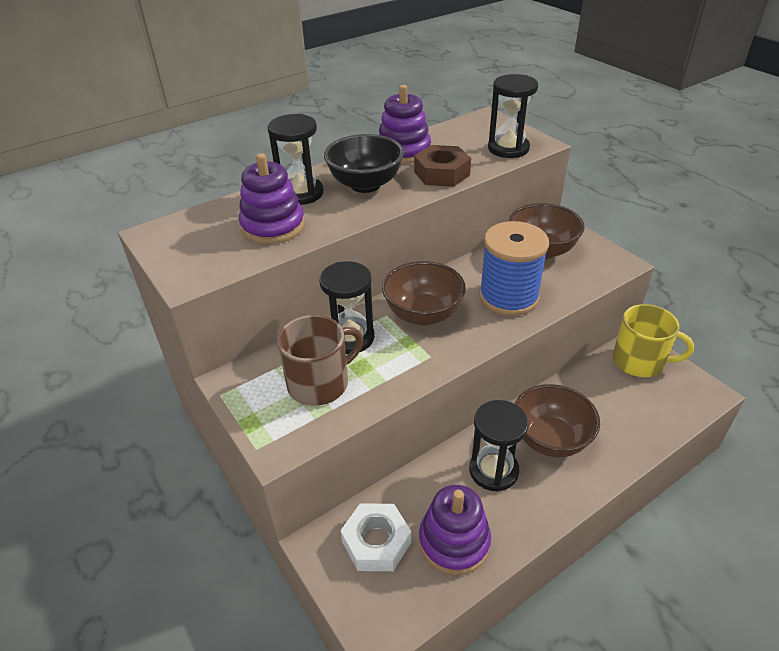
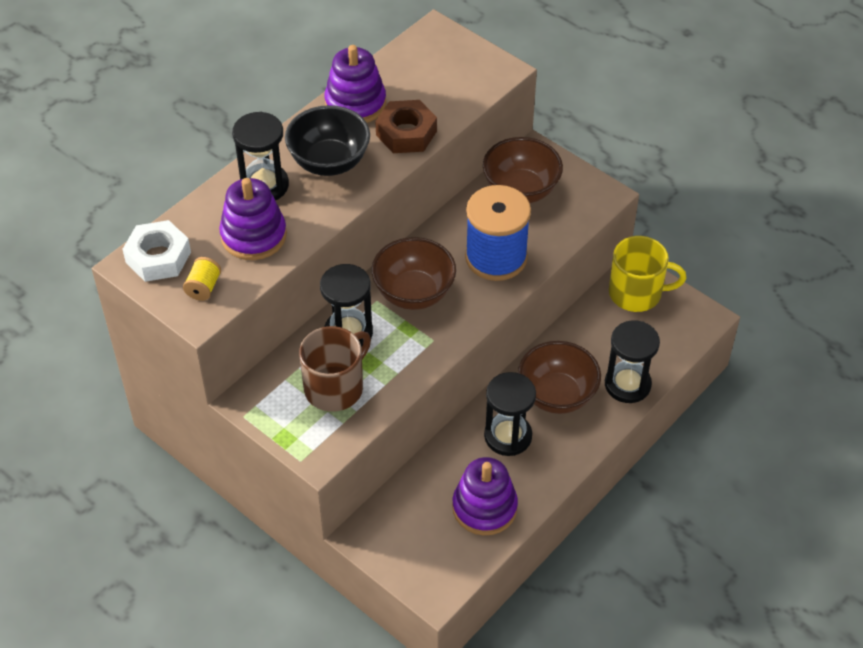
camera: 15 degrees left, 10 degrees up
white nut [340,504,411,571] -> white nut moved to [122,220,191,282]
black hourglass [488,74,538,158] -> black hourglass moved to [605,320,660,403]
none -> yellow spool [183,257,221,301]

